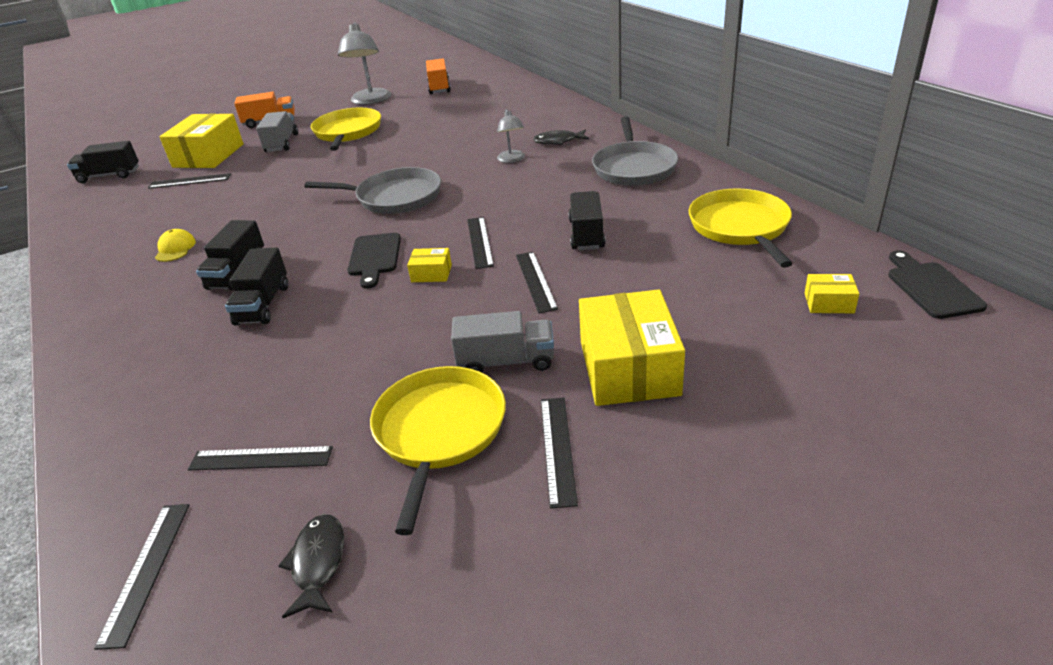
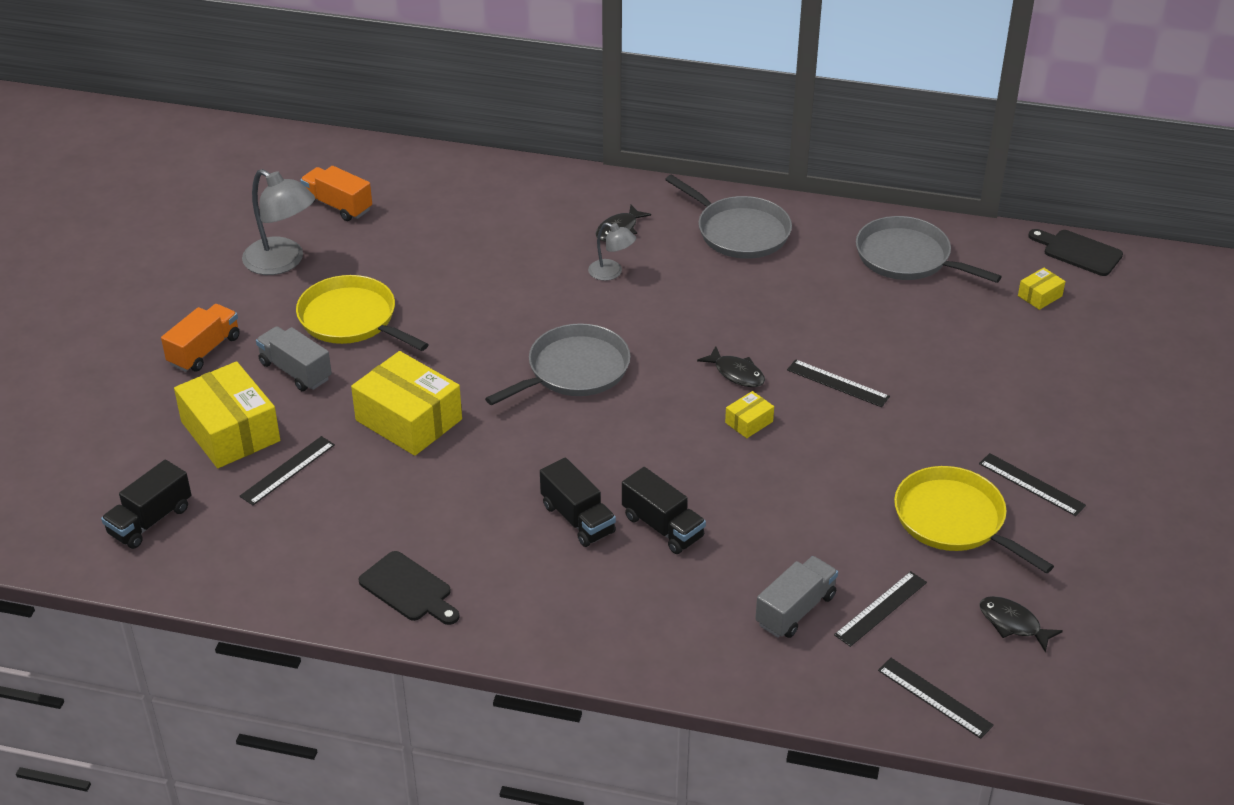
camera: 50 degrees left, 5 degrees up
yellow cap [155,229,196,262] -> none
black cutting board [347,233,401,289] -> black cutting board moved to [359,551,460,625]
grey truck [451,311,554,373] -> grey truck moved to [755,556,838,638]
black ruler [467,217,494,269] -> black fish [697,346,765,387]
black truck [568,191,605,250] -> none
yellow box [579,290,685,406] -> yellow box moved to [351,351,462,456]
yellow pan [689,189,793,268] -> grey pan [856,216,1002,283]

